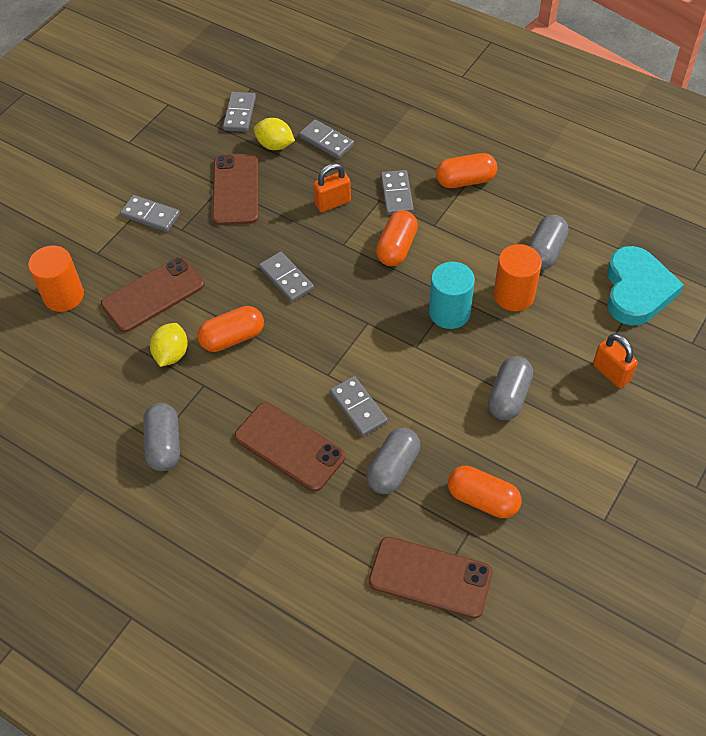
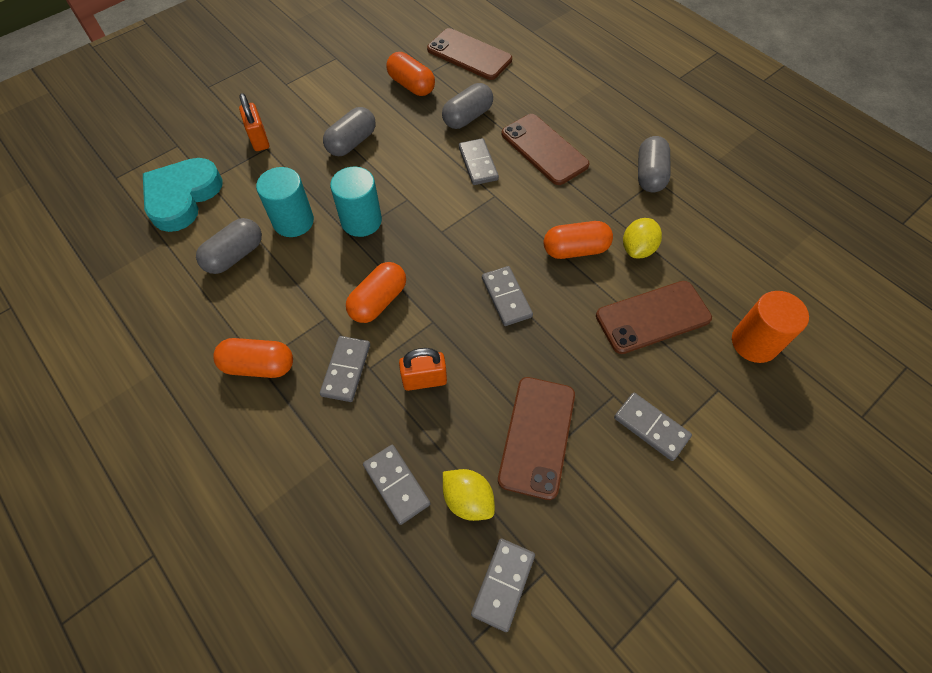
camera: 165 degrees left, 5 degrees up
orange cylinder [494,244,542,311] -> turquoise cylinder [256,167,314,237]

